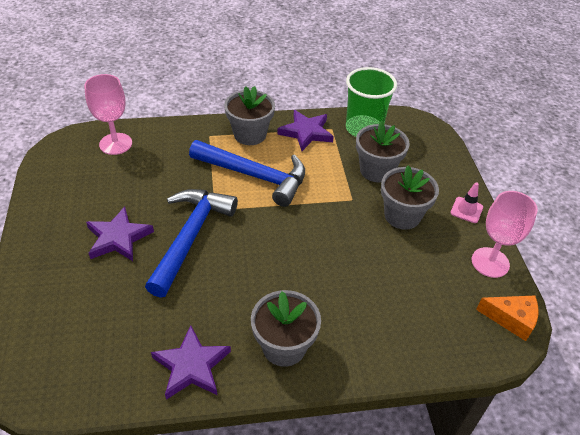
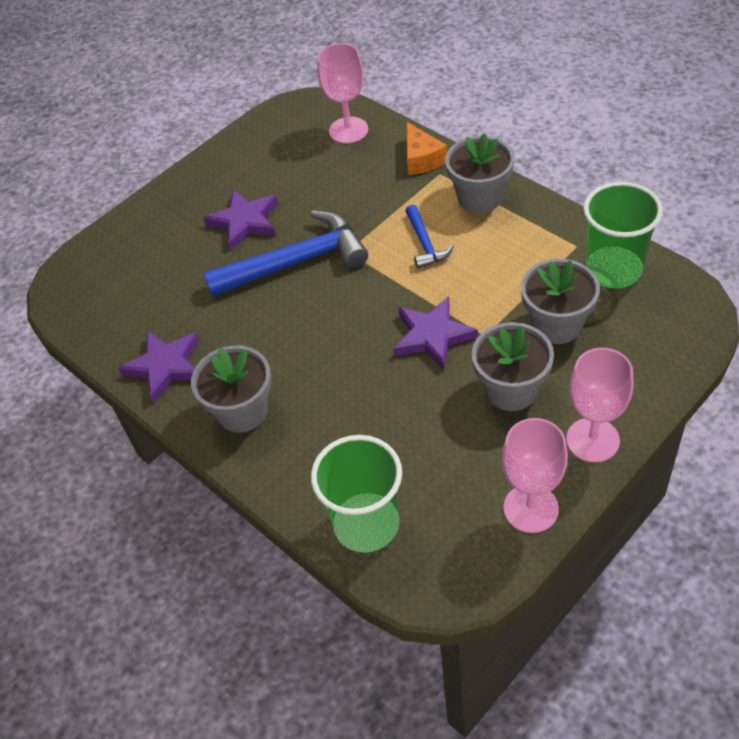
camera: 60 degrees right, 5 degrees up
blue hammer [189,140,305,207] -> blue hammer [405,205,454,269], size x0.50
purple star [277,110,334,151] -> purple star moved to [393,297,478,370]
pink traffic cone [450,182,483,223] -> pink goblet [566,348,634,463]
orange cheese [476,295,539,341] -> orange cheese moved to [407,122,447,175]
none -> green cup [311,435,402,553]

